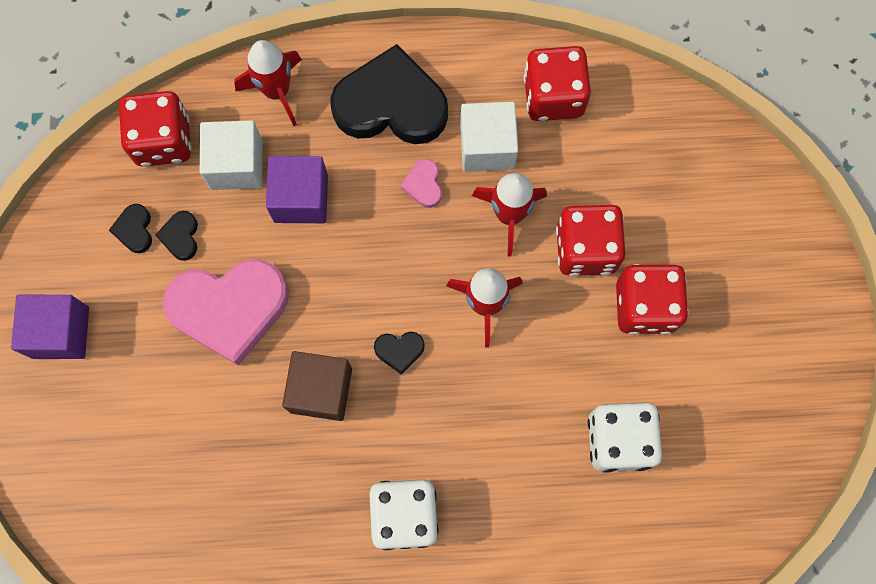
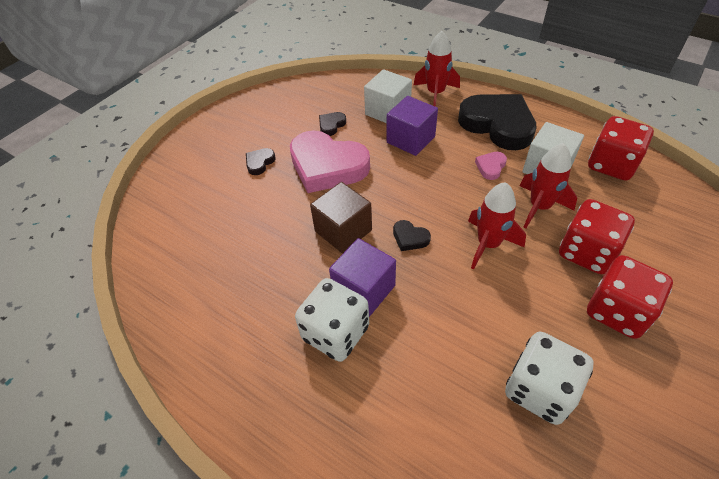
camera: 40 degrees right, 25 degrees down
purple cube [11,295,89,359] -> purple cube moved to [329,238,396,317]
black heart [109,204,152,253] -> black heart moved to [246,148,276,175]
red dice [119,91,191,167] -> none

